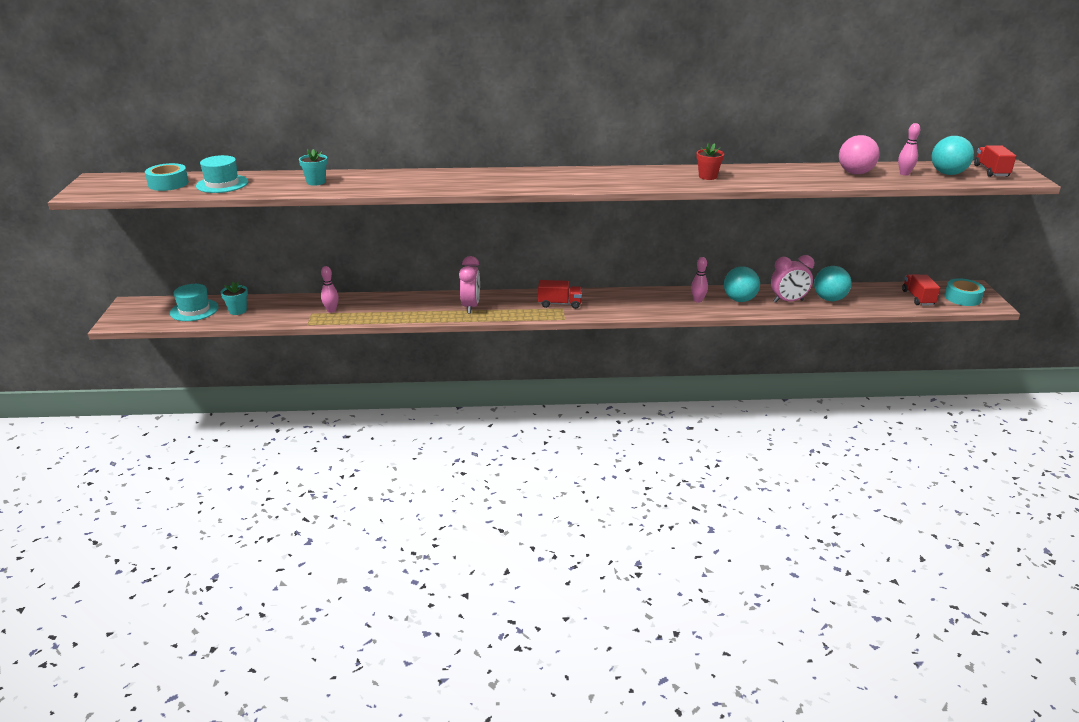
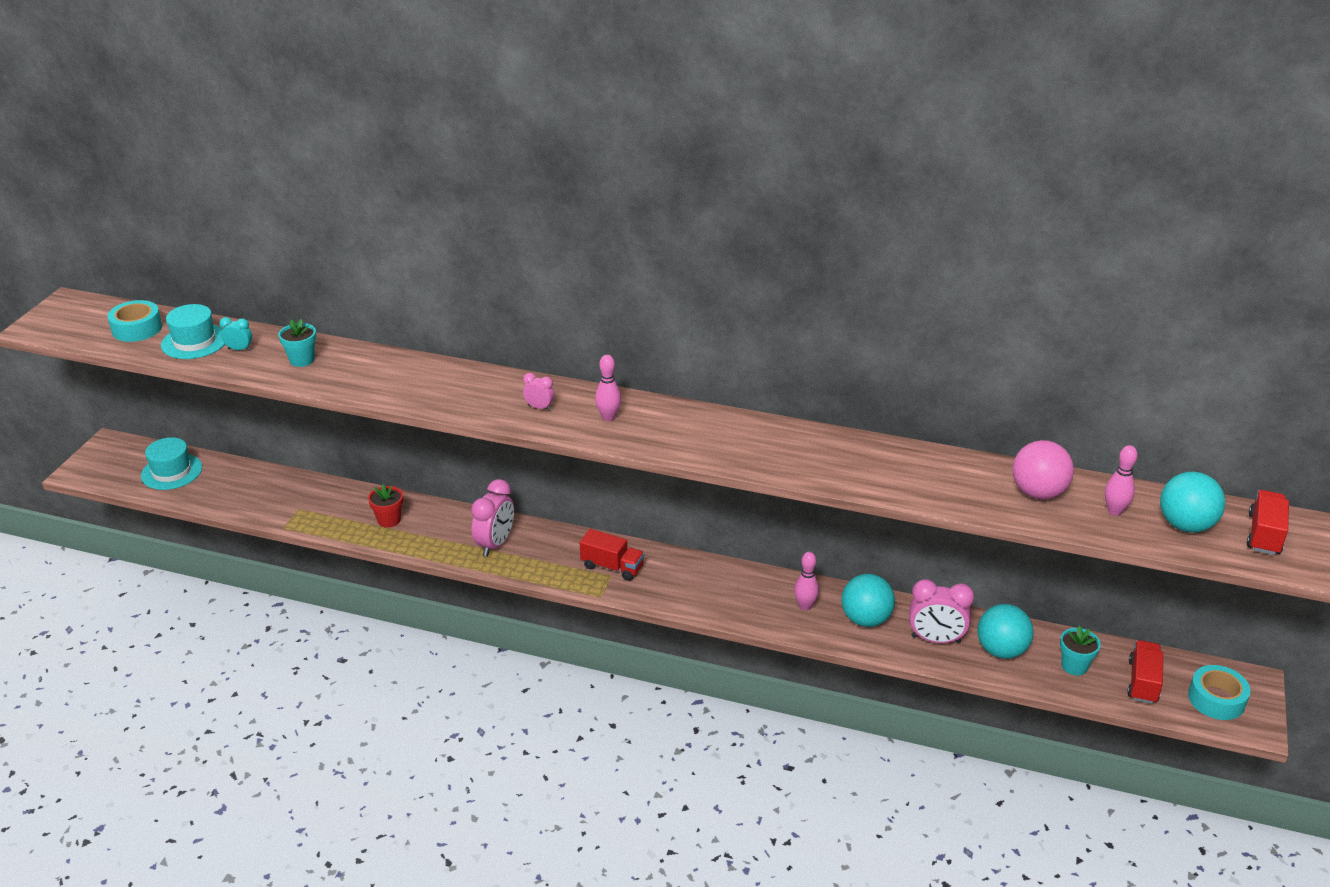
camera: 20 degrees right, 5 degrees up
turquoise flower pot [220,282,248,315] -> turquoise flower pot moved to [1060,625,1101,676]
pink bowling pin [321,266,339,313] -> pink bowling pin moved to [595,355,621,421]
red flower pot [696,143,724,180] -> red flower pot moved to [368,484,403,528]
none -> turquoise clock [220,317,252,351]
none -> pink clock [523,373,554,411]

